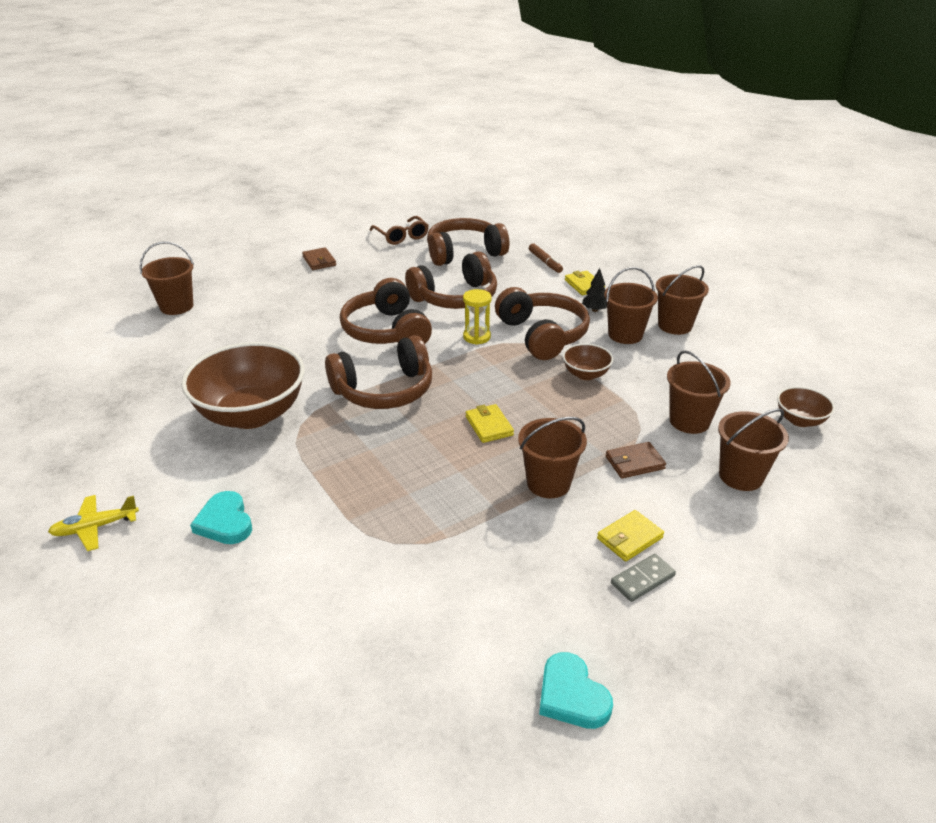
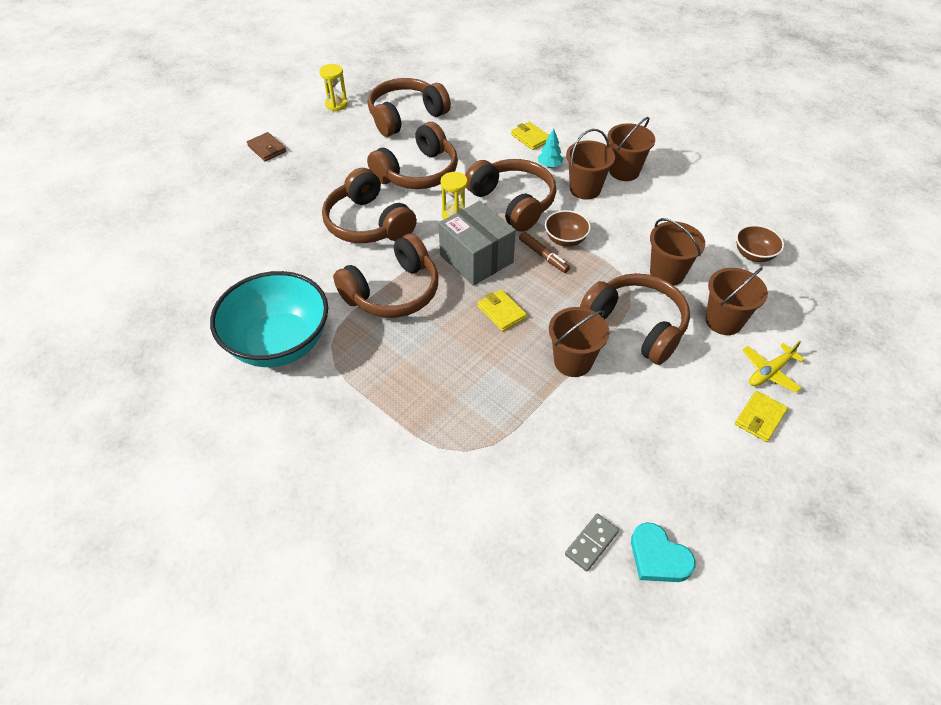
camera: 15 degrees left, 15 degrees up
yellow plane [48,495,139,551] -> yellow plane moved to [743,341,805,393]
brown bucket [140,241,194,315] -> none
brown bowl [181,342,305,429] -> turquoise bowl [210,271,328,367]
turquoise heart [190,491,252,544] -> none
brown glasses [370,216,429,245] -> yellow hourglass [319,64,348,111]
brown marker [529,244,563,273] -> brown marker moved to [519,232,570,273]
black tree [582,268,607,312] -> turquoise tree [538,128,563,168]
yellow wallet [597,510,664,561] -> yellow wallet moved to [735,391,788,442]
brown wallet [606,442,666,478] -> brown headphones [580,273,690,365]
grey domino [611,554,676,602] -> grey domino moved to [565,514,619,571]
none -> grey box [439,201,516,286]

